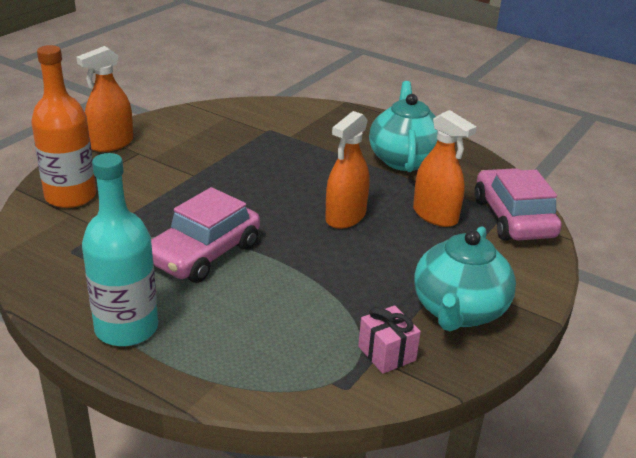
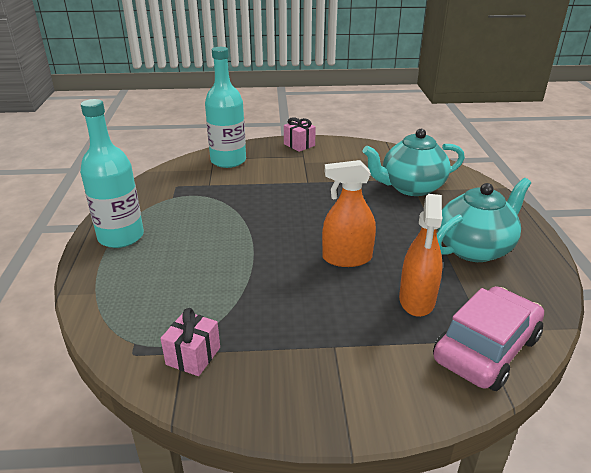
camera: 55 degrees right, 0 degrees up
orange bottle [31,45,96,208] -> turquoise bottle [205,47,246,168]
orange spray bottle [76,46,133,152] -> pink gift [284,117,316,152]
pink car [151,187,260,283] -> none
turquoise teapot [414,226,516,331] -> turquoise teapot moved to [363,129,465,196]

